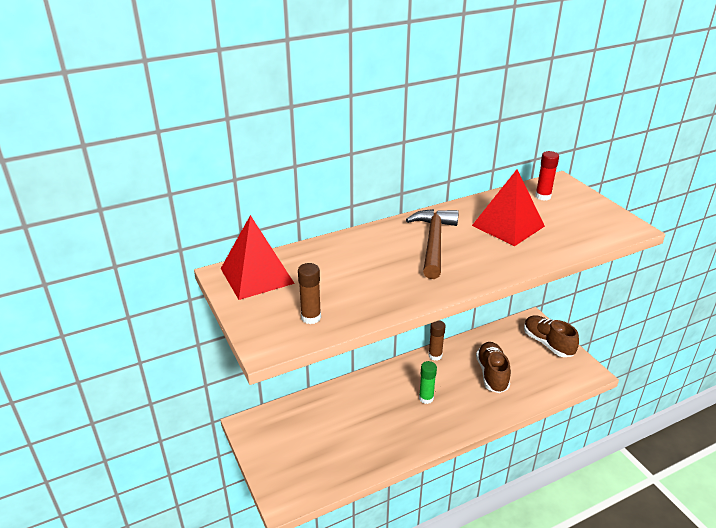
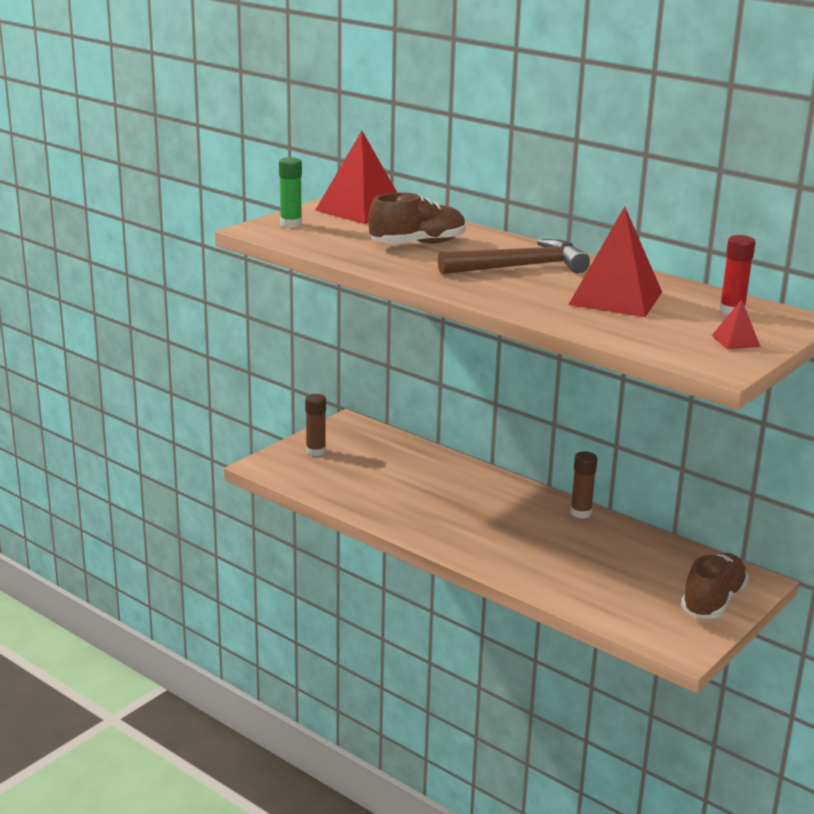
camera: 65 degrees right, 10 degrees down
brown glue stick [298,263,321,324] -> brown glue stick moved to [305,394,326,456]
green glue stick [419,361,437,404] -> green glue stick moved to [279,157,302,228]
brown shoe [476,342,511,393] -> brown shoe moved to [368,193,466,244]
none -> red pyramid [711,299,761,349]

